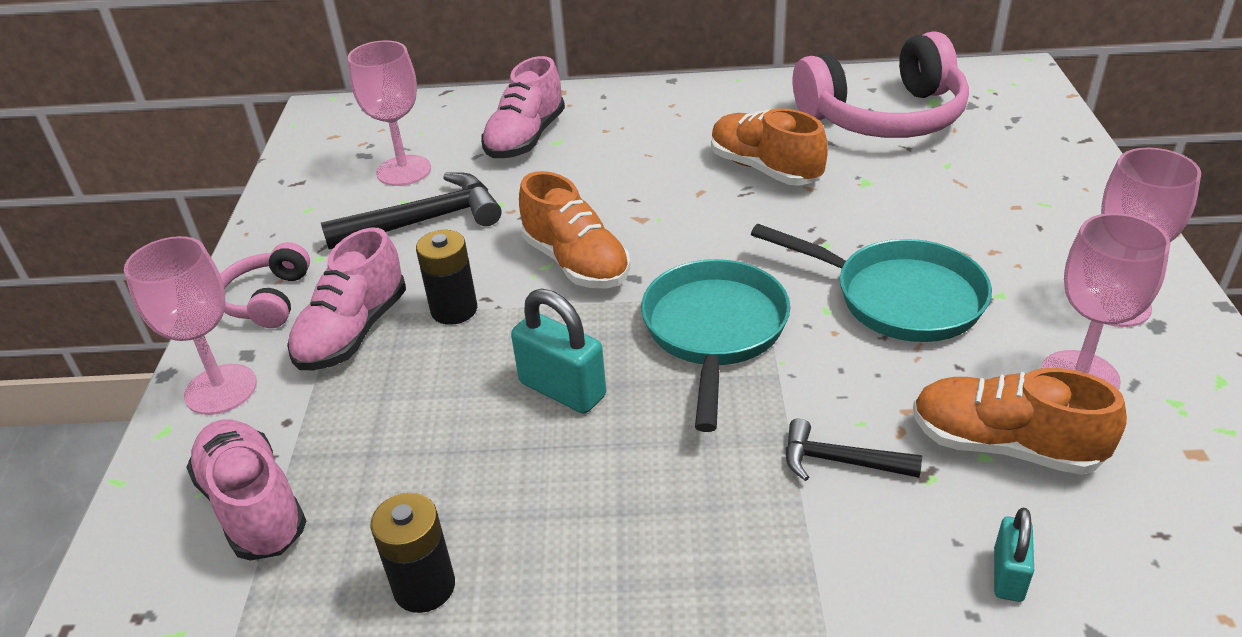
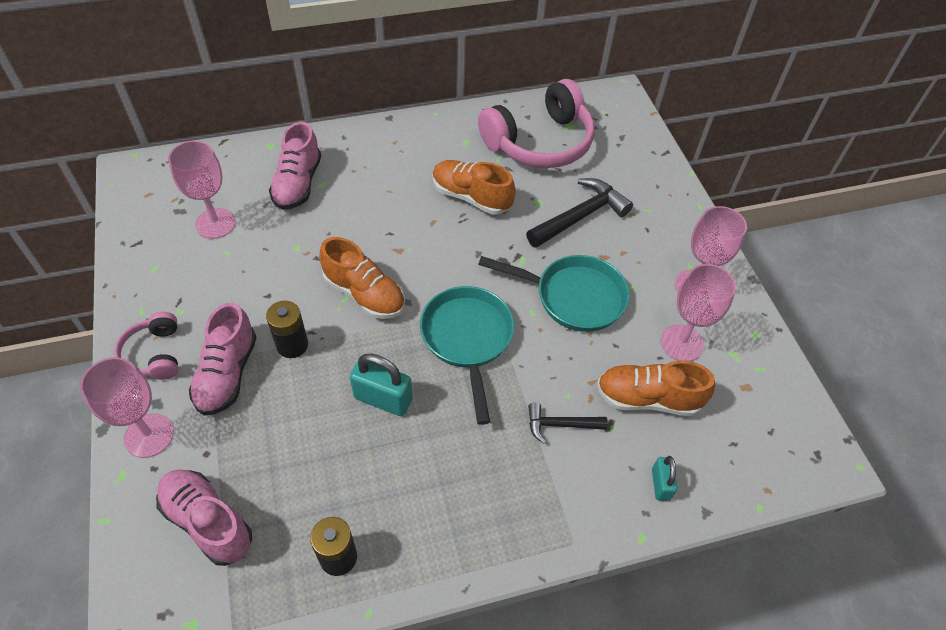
camera: 20 degrees left, 15 degrees up
black hammer [321,172,501,250] -> black hammer moved to [526,178,633,248]

